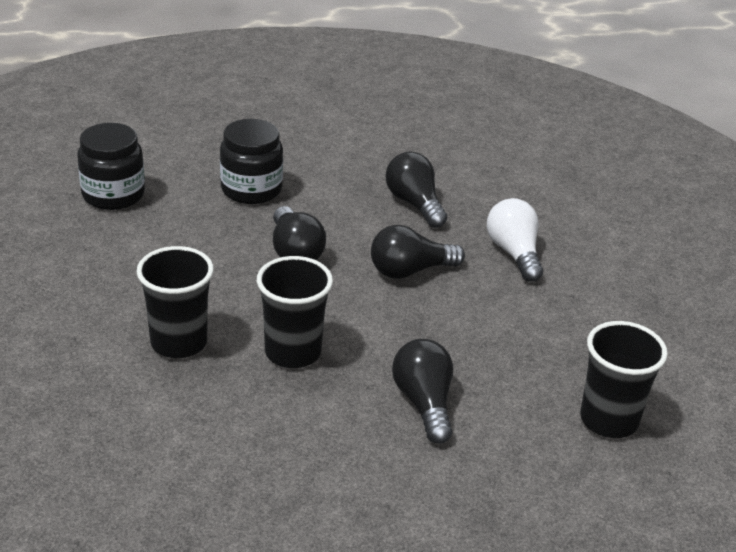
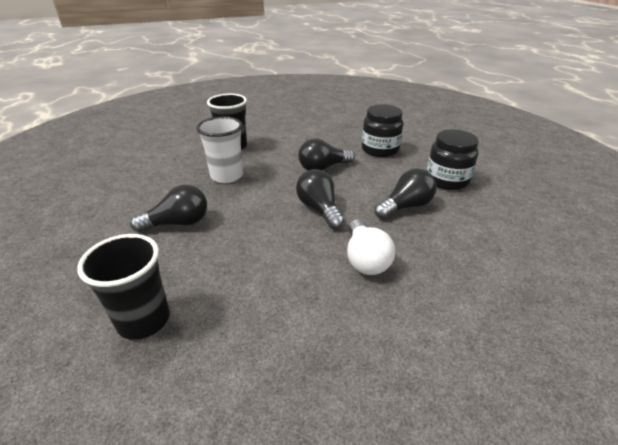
camera: 85 degrees right, 0 degrees up
black jar [77,123,145,210] -> black jar moved to [427,130,479,190]
black cup [257,256,333,368] -> white cup [196,117,243,183]
white light bulb [487,198,543,282] -> white light bulb turned 105 degrees clockwise [347,219,395,275]

